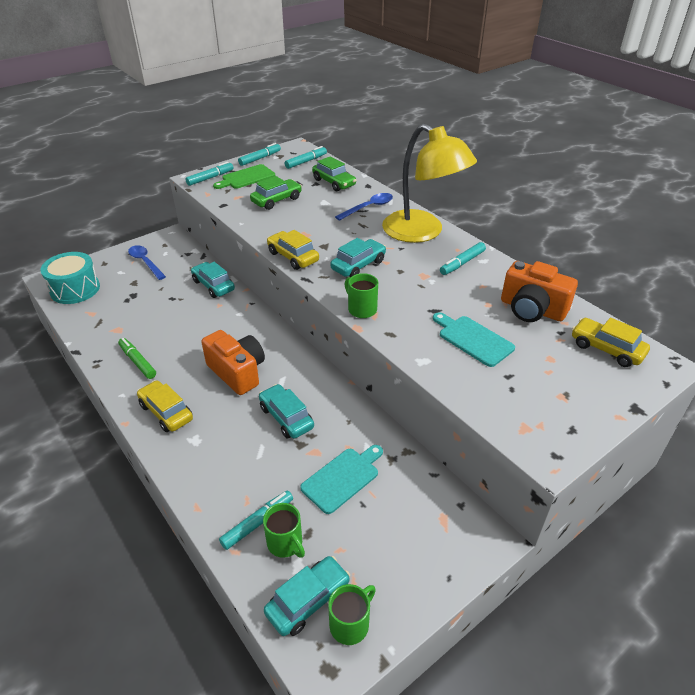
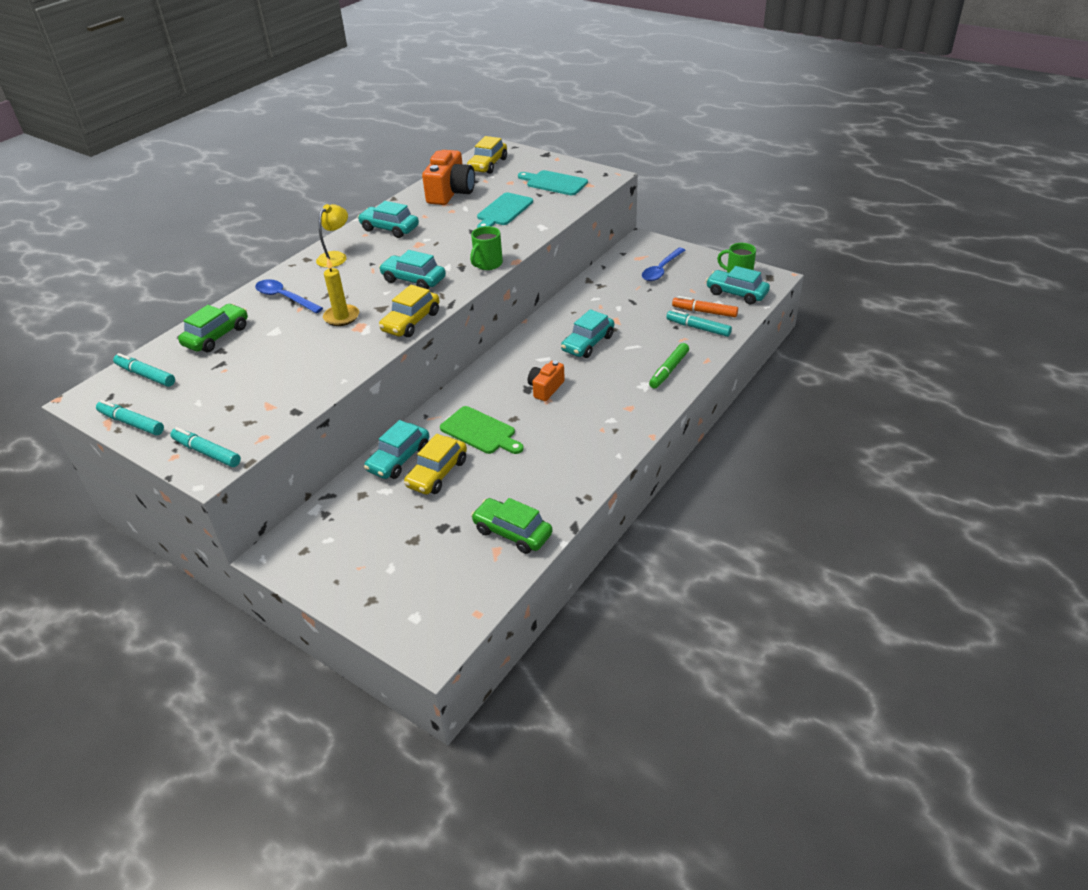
camera: 105 degrees left, 0 degrees up
turquoise drum [40,252,100,304] -> none
green marker [118,338,156,379] -> green marker moved to [649,343,689,388]
blue spoon [128,245,166,280] -> blue spoon moved to [642,248,685,281]
yellow car [137,380,193,432] -> yellow car moved to [404,434,467,495]
orange camera [201,330,265,395] -> orange camera [528,361,565,401], size x0.58
green cutting board [213,164,275,189] -> green cutting board moved to [440,406,524,454]
green car [250,176,302,210] -> green car moved to [471,498,552,554]
green mug [263,503,305,558] -> orange marker [672,296,738,317]
turquoise cutting board [300,445,383,514] -> turquoise cutting board moved to [518,170,588,195]
yellow lamp [382,124,477,243] -> yellow lamp [316,204,348,268], size x0.44
turquoise marker [440,242,486,275] -> turquoise car [358,201,419,238]
none -> yellow candle [323,258,359,326]

